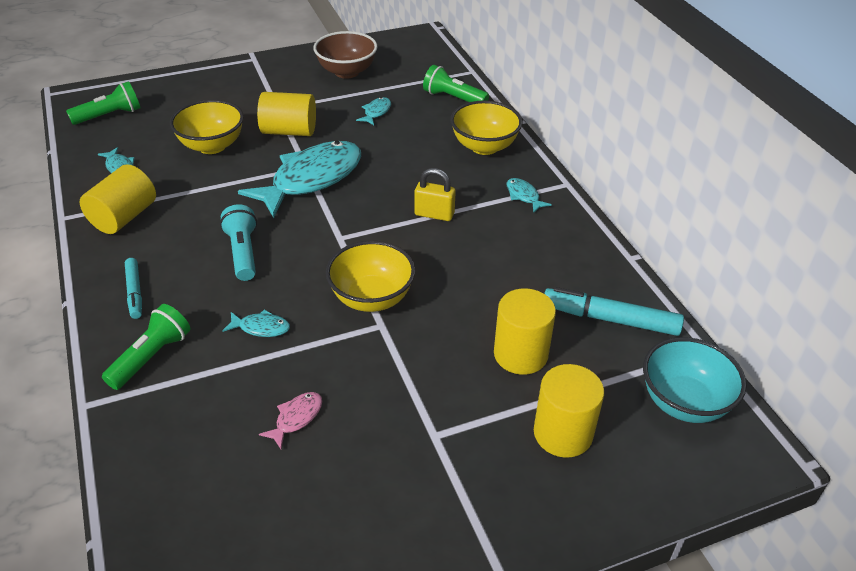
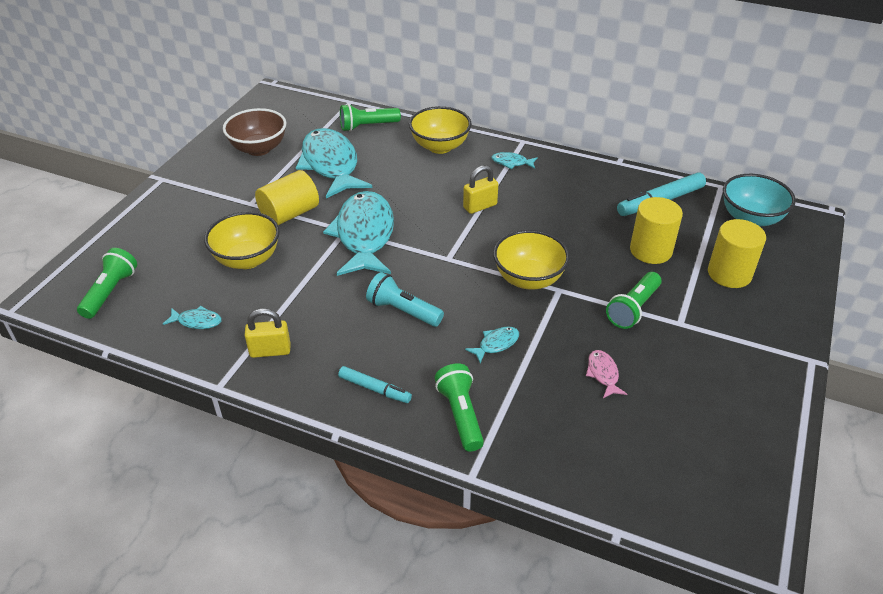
camera: 45 degrees left, 0 degrees up
yellow cylinder [79,164,156,234] -> yellow padlock [245,308,290,358]
turquoise fish [356,97,391,125] -> turquoise fish [296,128,372,199], size x2.46
none -> green flashlight [606,272,662,329]

